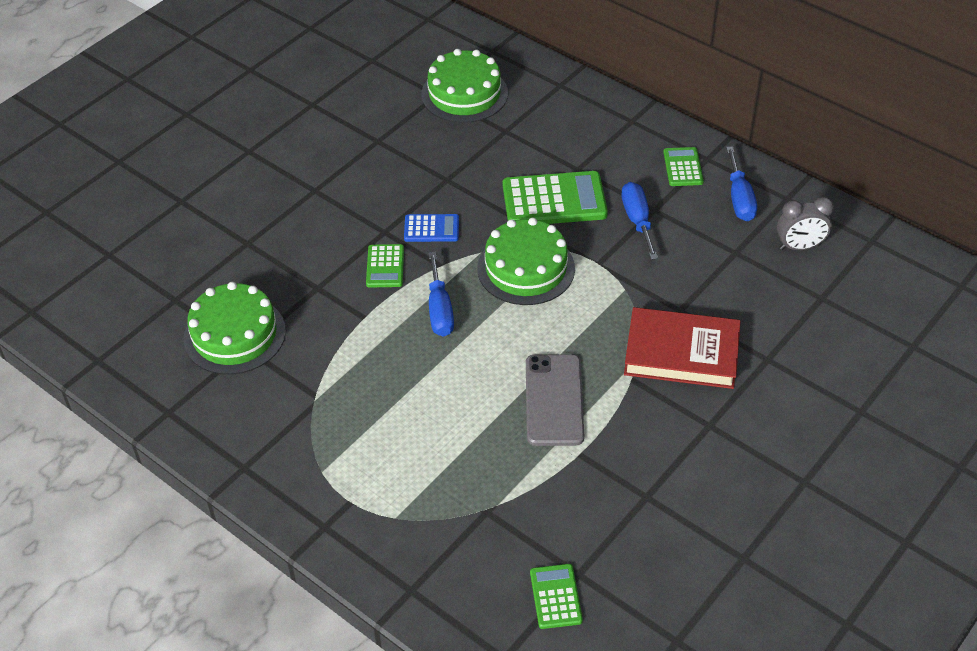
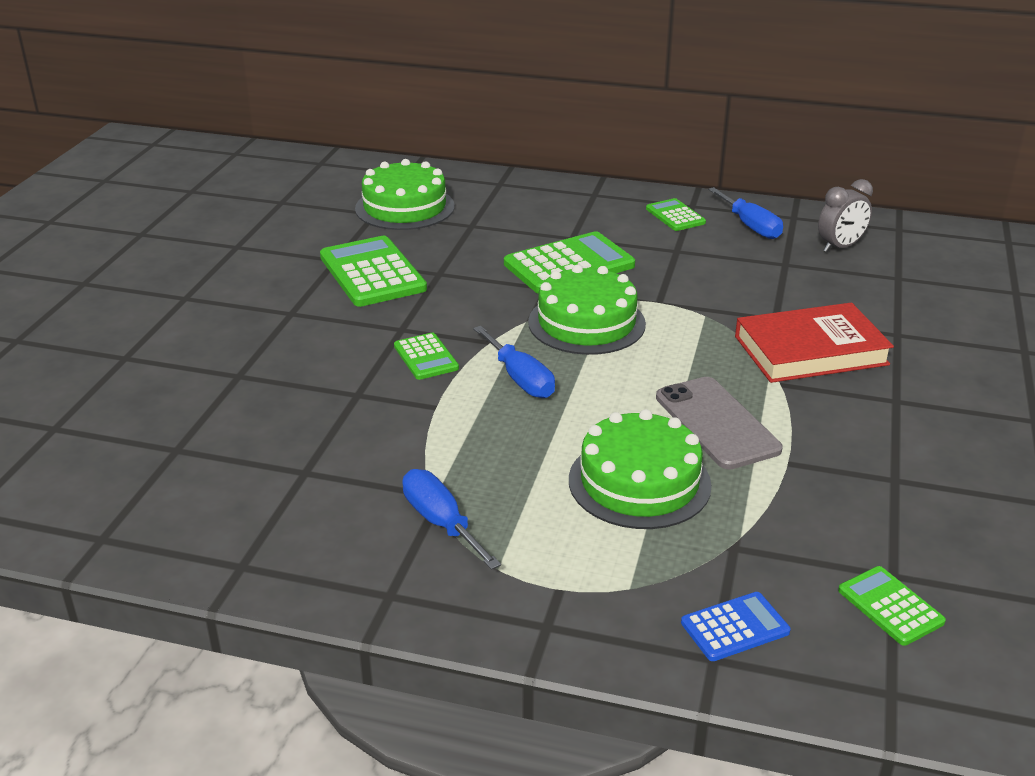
camera: 25 degrees left, 15 degrees down
green cake [184,282,286,375] -> green cake moved to [569,409,712,529]
blue calculator [404,214,459,242] -> blue calculator moved to [681,592,791,661]
blue screwdriver [621,182,658,260] -> blue screwdriver moved to [402,469,501,570]
none -> green calculator [320,236,427,307]

